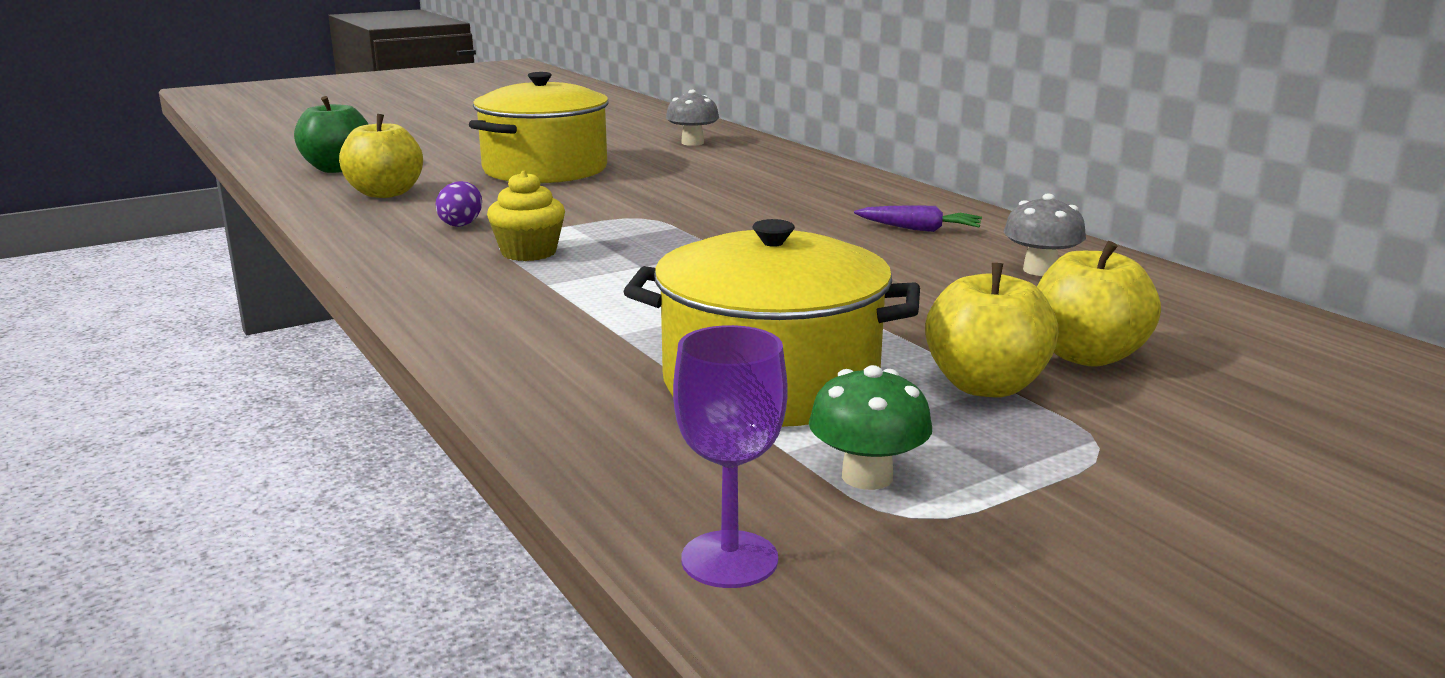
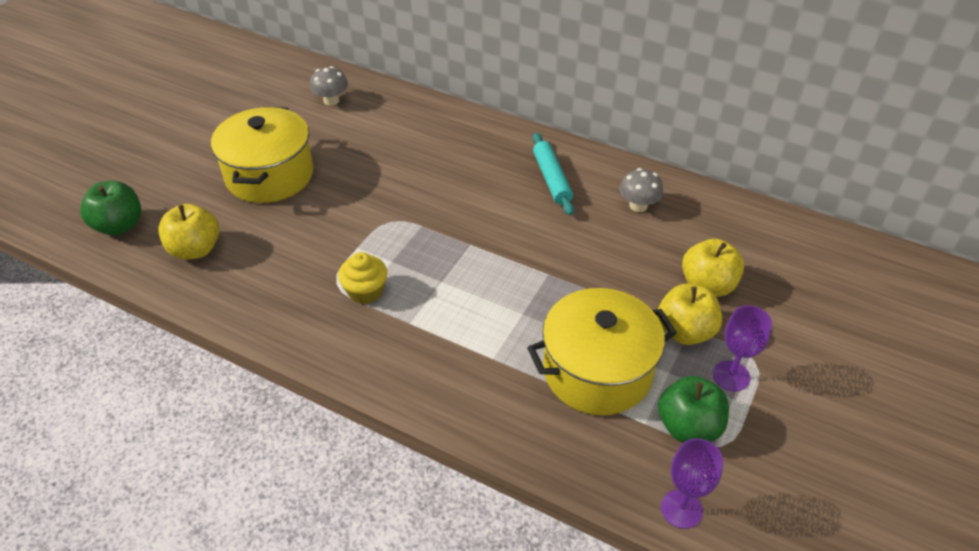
camera: 30 degrees left, 25 degrees up
purple egg [435,181,482,227] -> none
green mushroom [809,365,932,490] -> green apple [658,376,729,443]
purple carrot [854,205,982,232] -> turquoise rolling pin [533,133,574,215]
none -> purple goblet [713,305,772,392]

